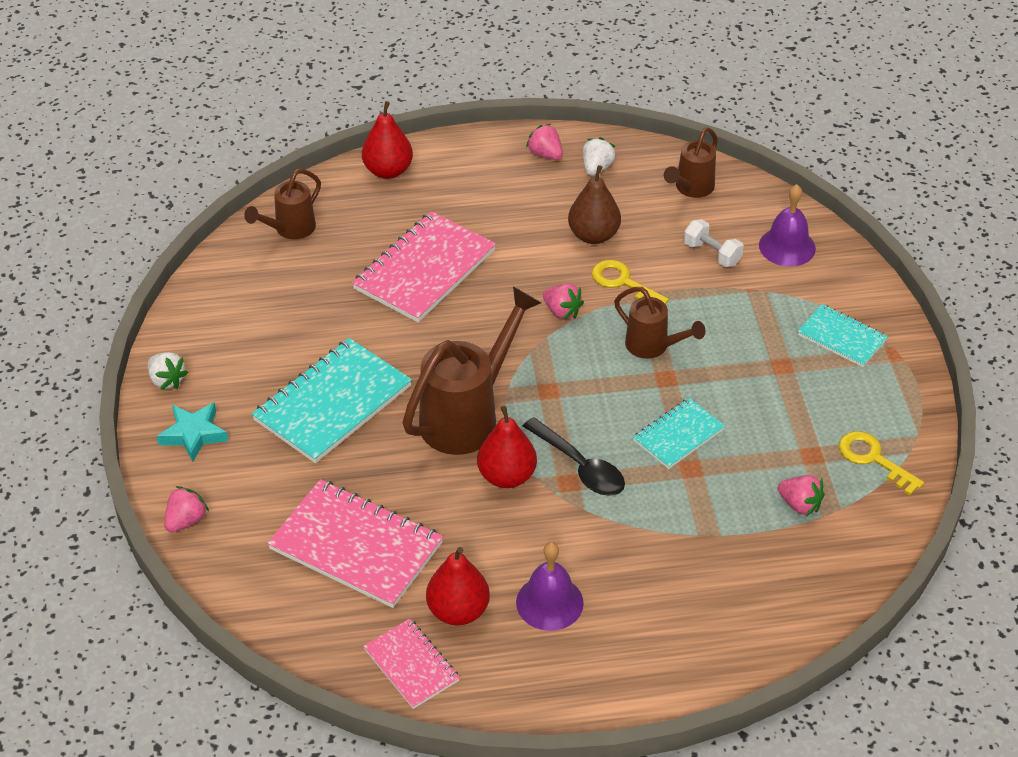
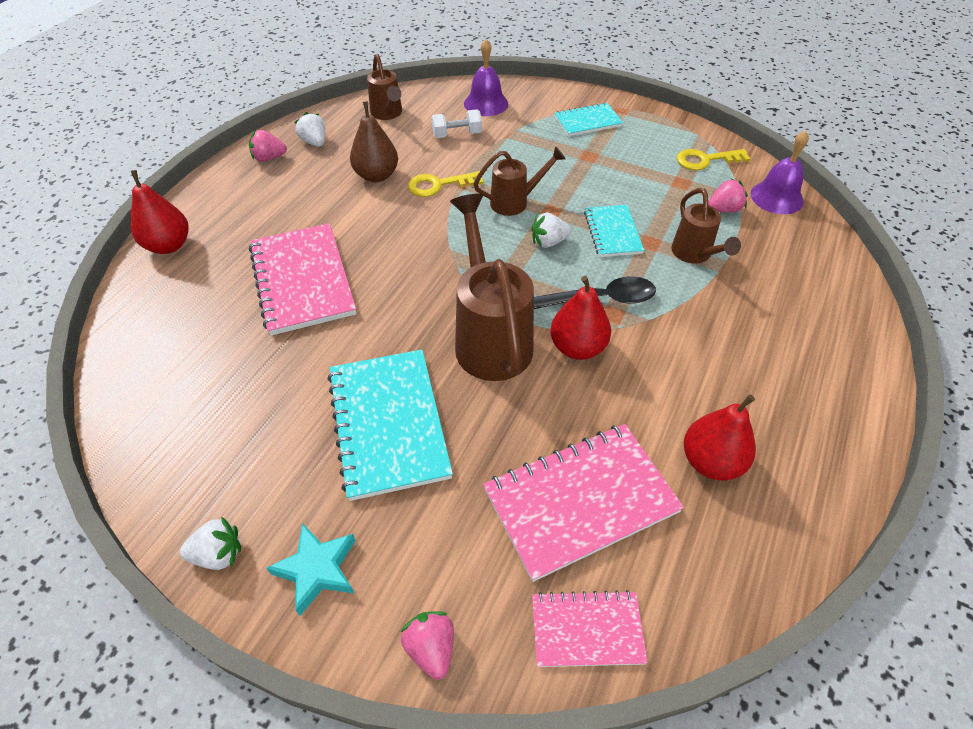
camera: 55 degrees left, 5 degrees up
brown watering can [244,169,321,240] -> brown watering can moved to [671,188,741,264]
pink notebook [363,619,460,709] -> pink notebook moved to [532,590,648,667]
purple bell [516,542,584,631] -> purple bell moved to [751,131,809,214]
pink strawberry [543,284,584,320] -> none
none -> white strawberry [532,213,572,248]

